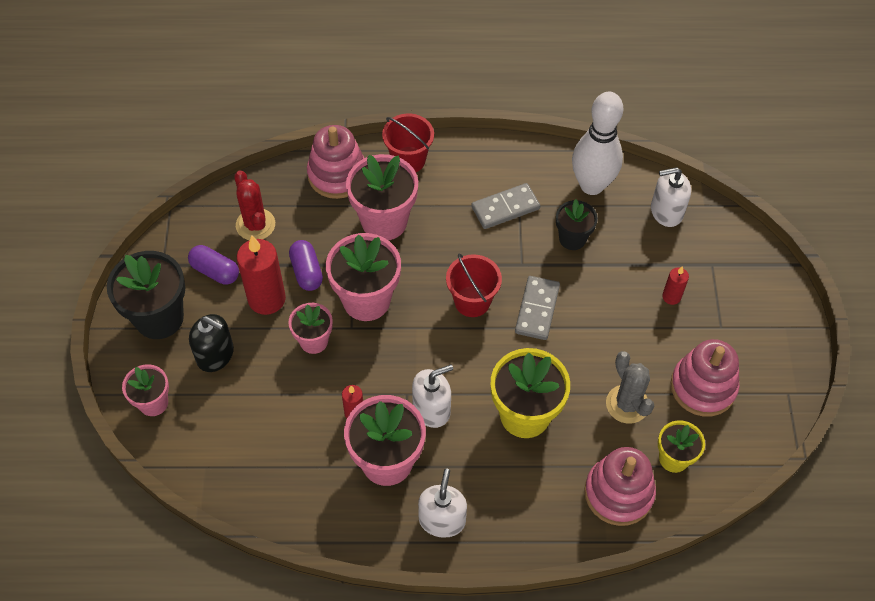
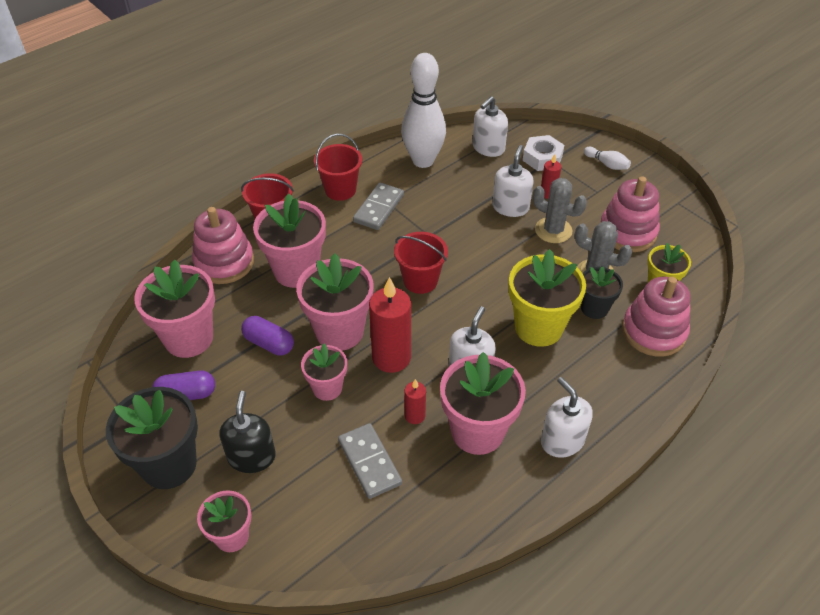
camera: 40 degrees left, 10 degrees down
black soap dispenser [189,314,234,372] -> black soap dispenser turned 75 degrees counterclockwise [220,391,276,473]
red cactus [234,170,275,240] -> pink flower pot [134,260,215,358]
red candle [237,236,286,315] -> red candle moved to [369,277,411,373]
grey domino [515,276,560,340] -> grey domino moved to [338,423,402,499]
black flower pot [556,199,598,250] -> black flower pot moved to [581,266,623,319]
none -> red bucket [314,133,362,201]
none -> white soap dispenser [492,145,534,217]
none -> white nut [523,135,564,171]
none -> grey cactus [533,178,587,243]
none -> white bowling pin [584,147,631,170]

